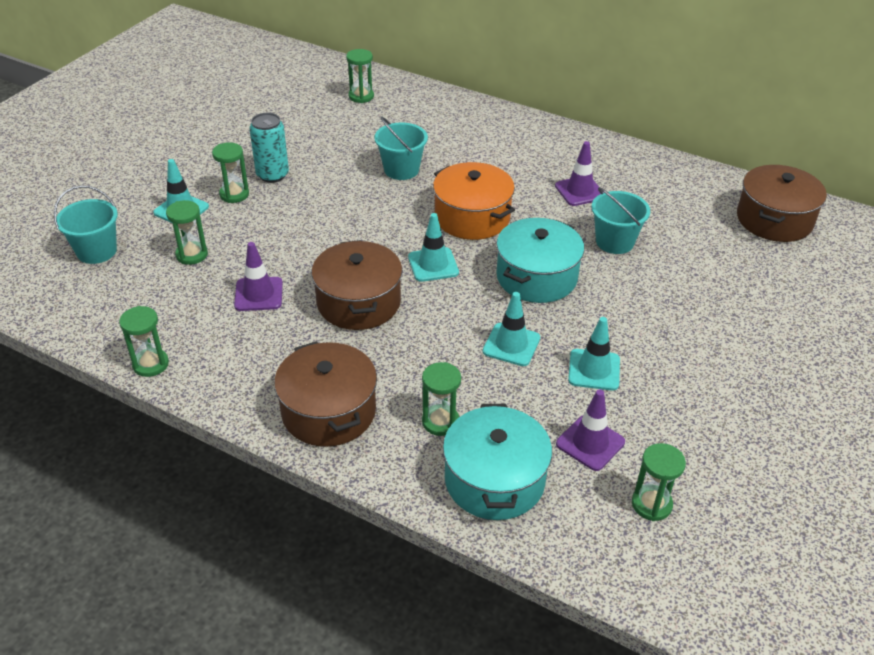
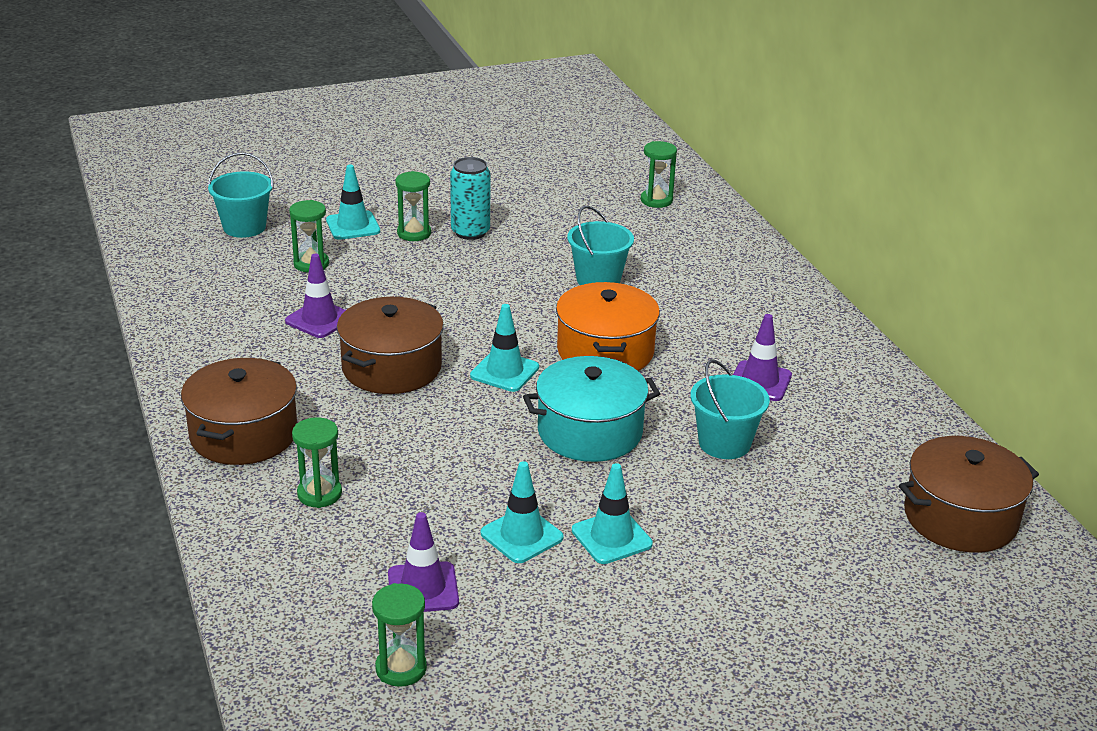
camera: 40 degrees right, 10 degrees down
green hourglass [119,306,169,377] -> none
turquoise pot [443,404,552,520] -> none
turquoise traffic cone [483,292,540,366] -> turquoise traffic cone moved to [572,463,653,564]

